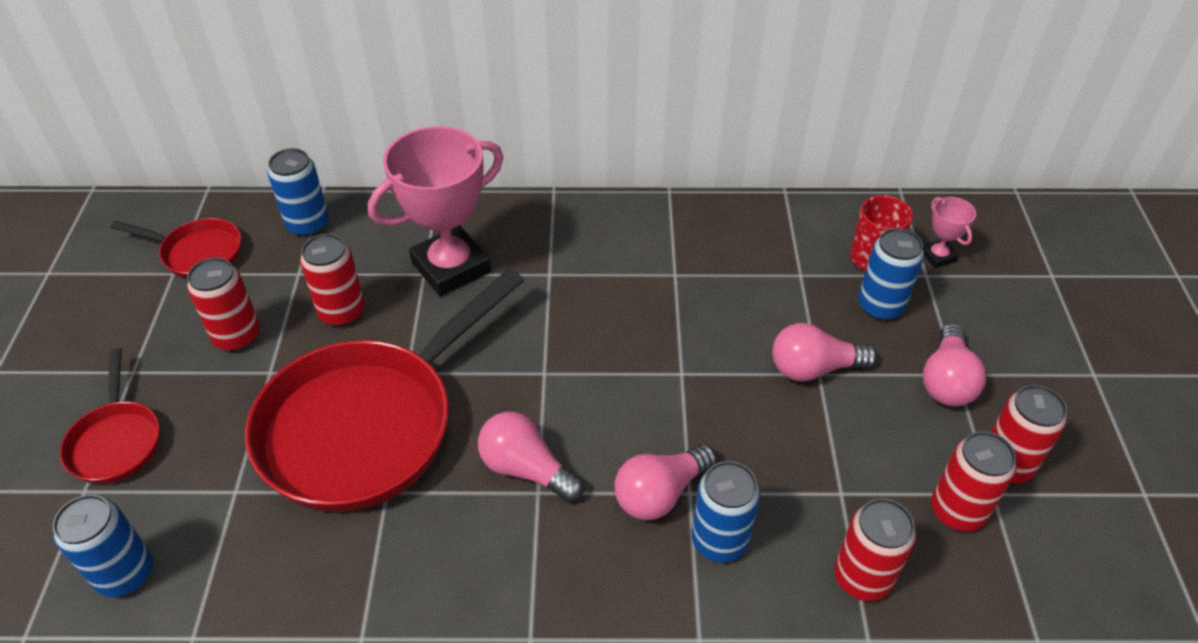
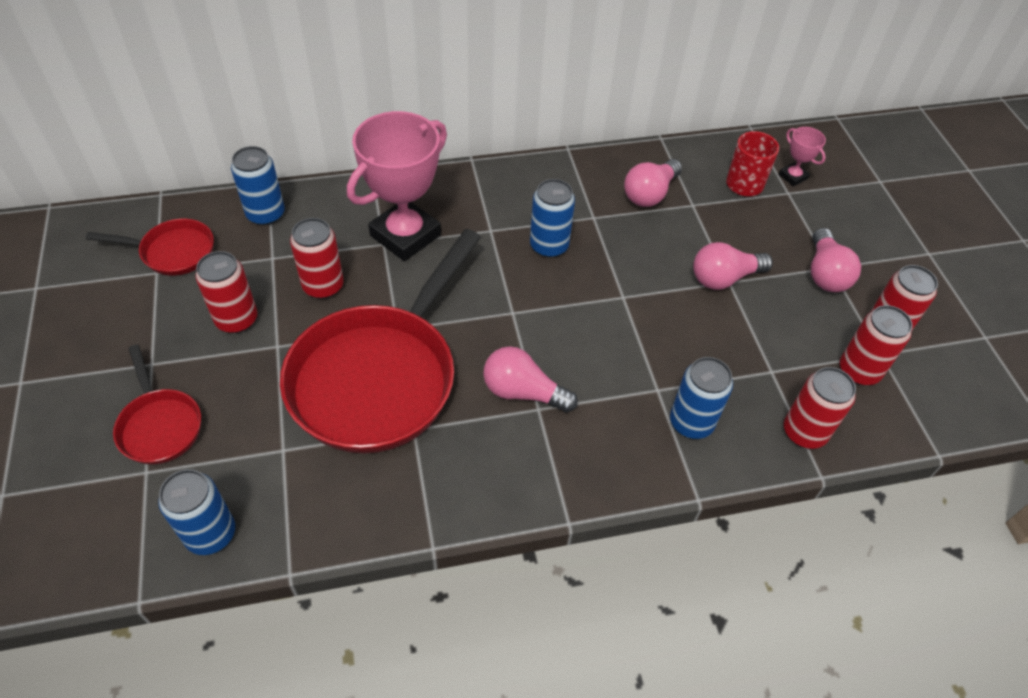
camera: 15 degrees left, 5 degrees up
pink light bulb [615,444,717,520] -> pink light bulb moved to [624,159,682,207]
blue can [858,228,924,320] -> blue can moved to [530,179,575,258]

